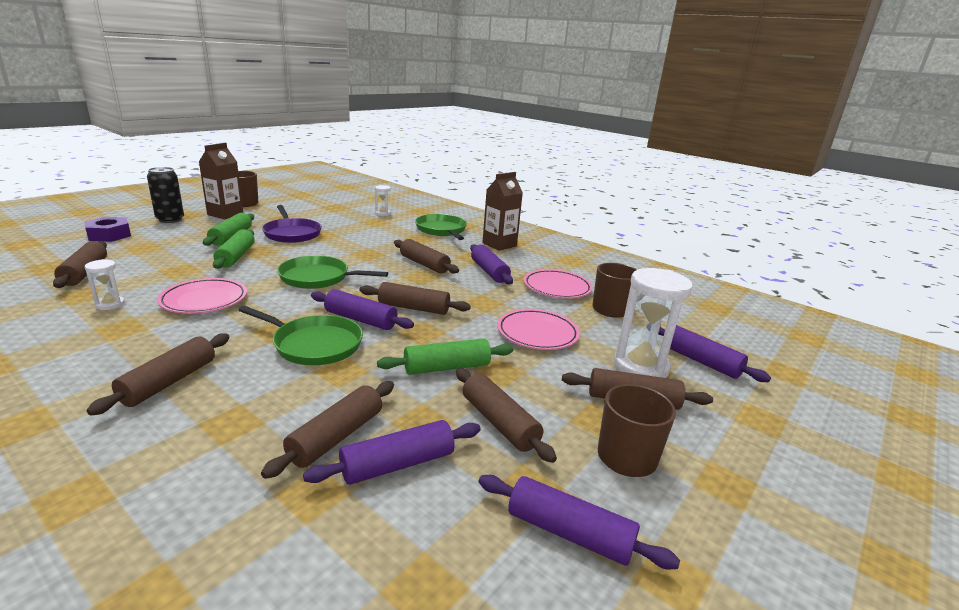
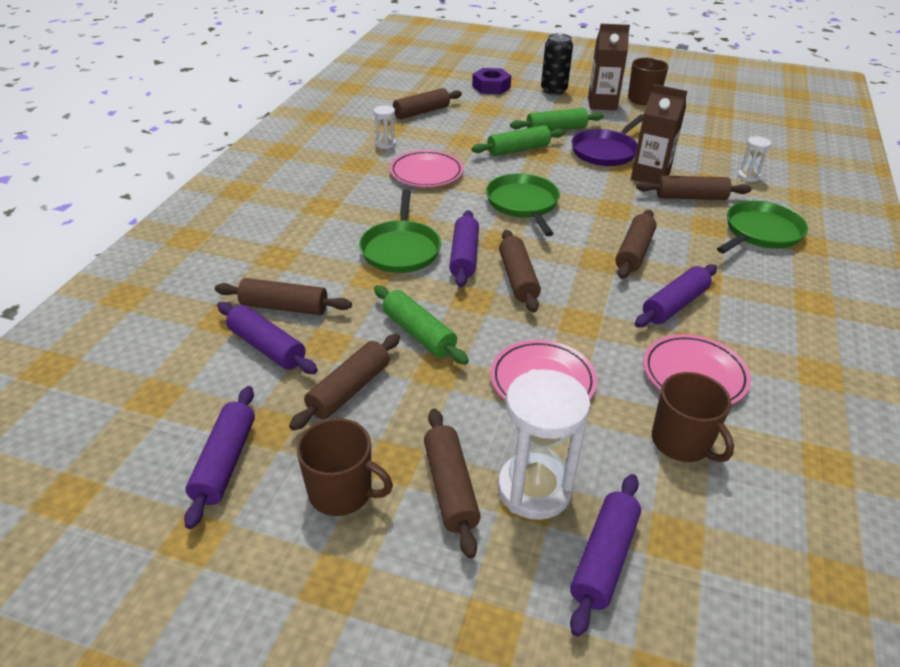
camera: 70 degrees right, 15 degrees up
brown rolling pin [87,333,229,415] -> brown rolling pin moved to [636,175,751,200]
brown carton [482,172,523,251] -> brown carton moved to [631,84,687,184]

